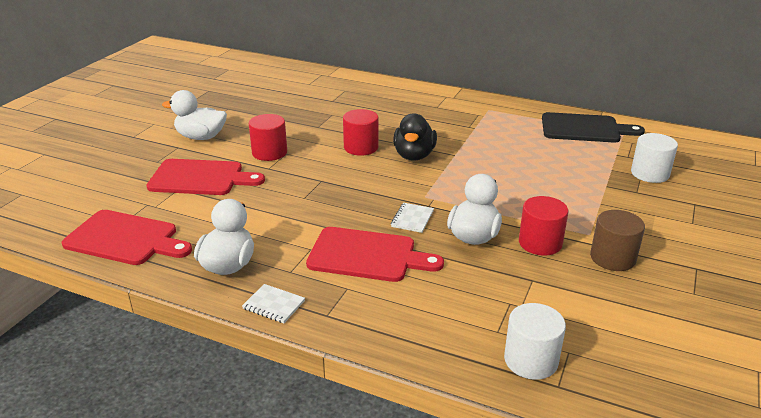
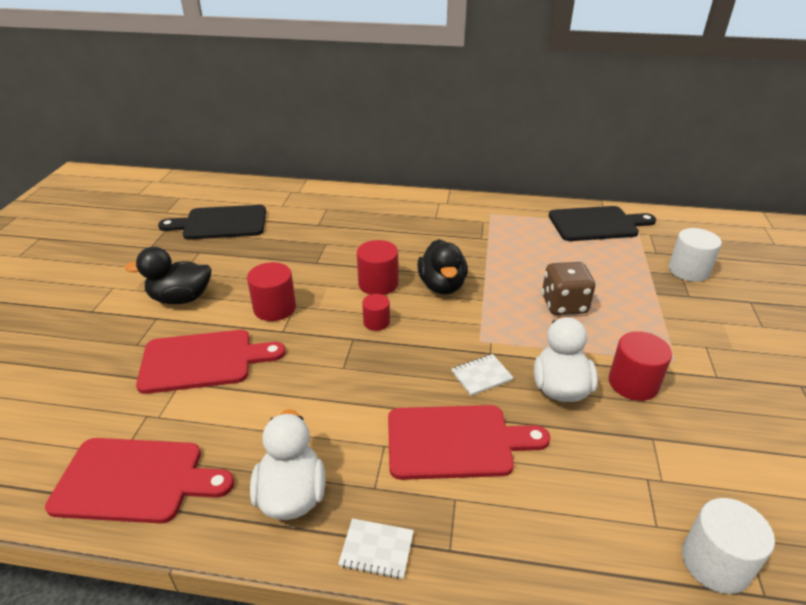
camera: 15 degrees left, 5 degrees up
white duck [162,90,227,140] -> black duck [125,247,211,304]
white notebook [391,203,434,233] -> white notebook turned 60 degrees clockwise [451,354,514,396]
brown cylinder [590,210,645,271] -> none
none -> black cutting board [158,205,266,239]
none -> red cylinder [362,294,390,331]
none -> brown dice [542,262,595,315]

